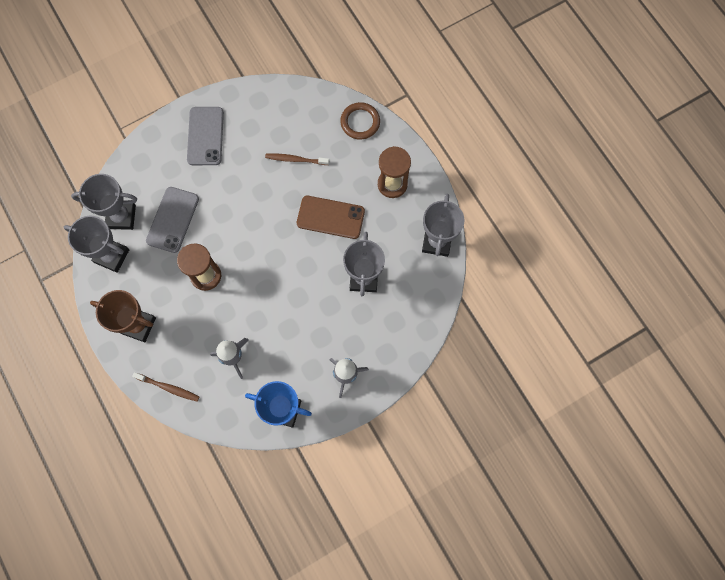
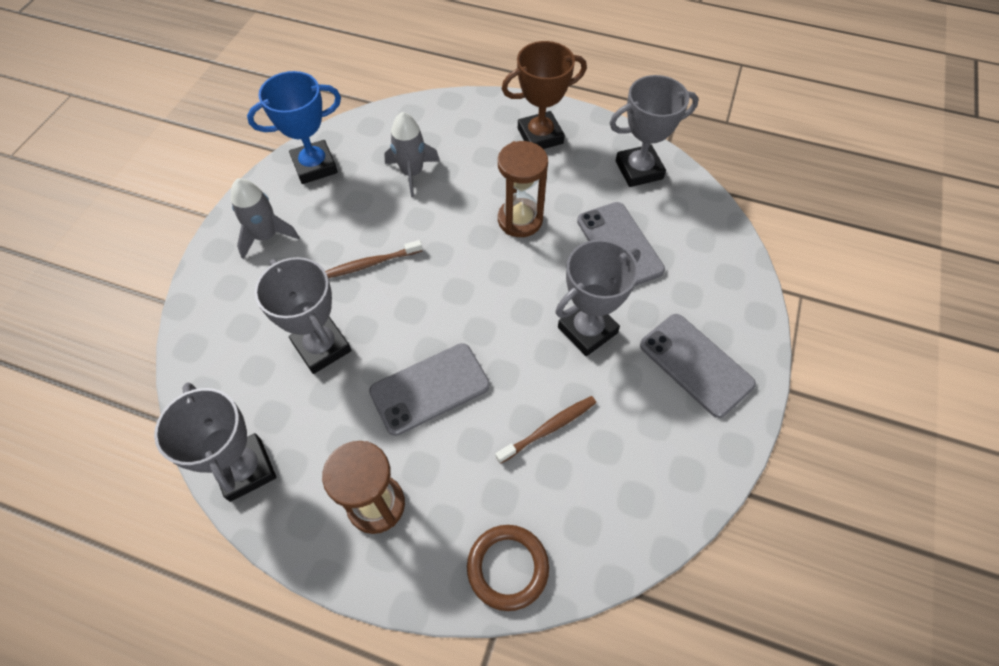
camera: 140 degrees right, 15 degrees down
grey trophy [71,174,137,230] -> grey trophy moved to [555,239,641,356]
brown toothbrush [132,372,199,402] -> brown toothbrush moved to [325,240,423,278]
brown phone [297,196,365,239] -> grey phone [369,343,490,436]

